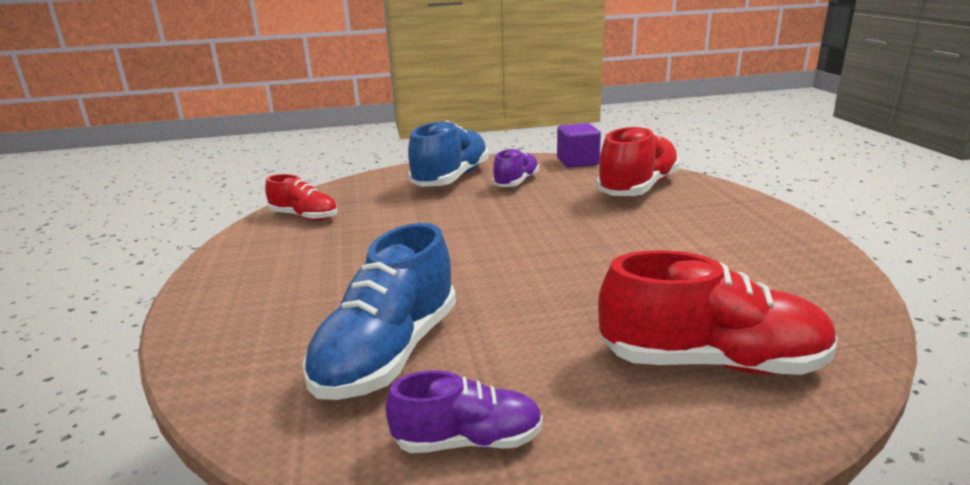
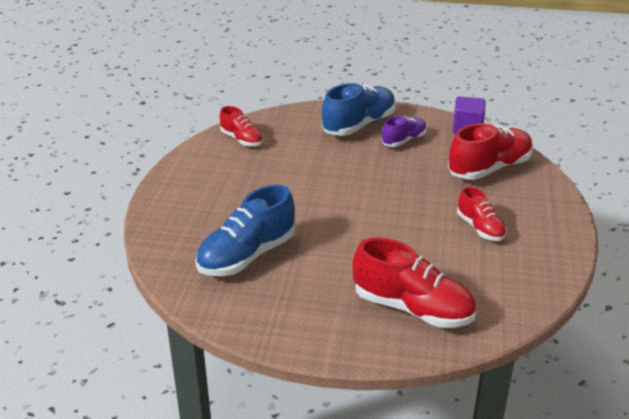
camera: 20 degrees right, 10 degrees up
purple shoe [385,371,543,453] -> none
none -> red shoe [457,186,506,241]

